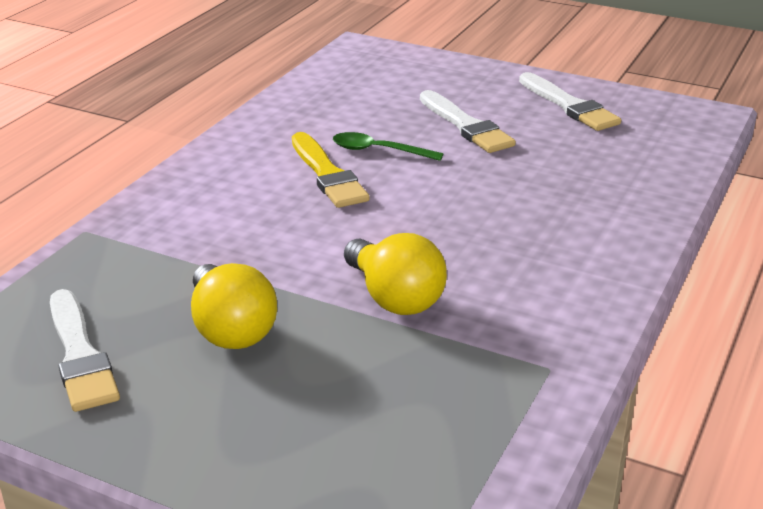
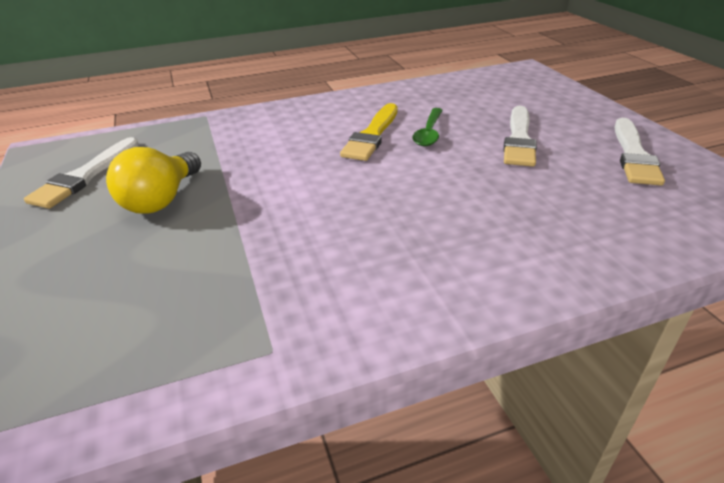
camera: 45 degrees right, 5 degrees up
green spoon [333,132,444,161] -> green spoon turned 135 degrees counterclockwise [412,108,442,146]
yellow light bulb [344,233,447,315] -> none

